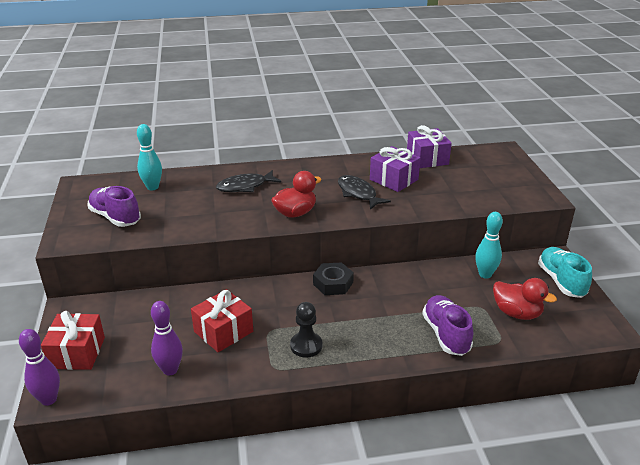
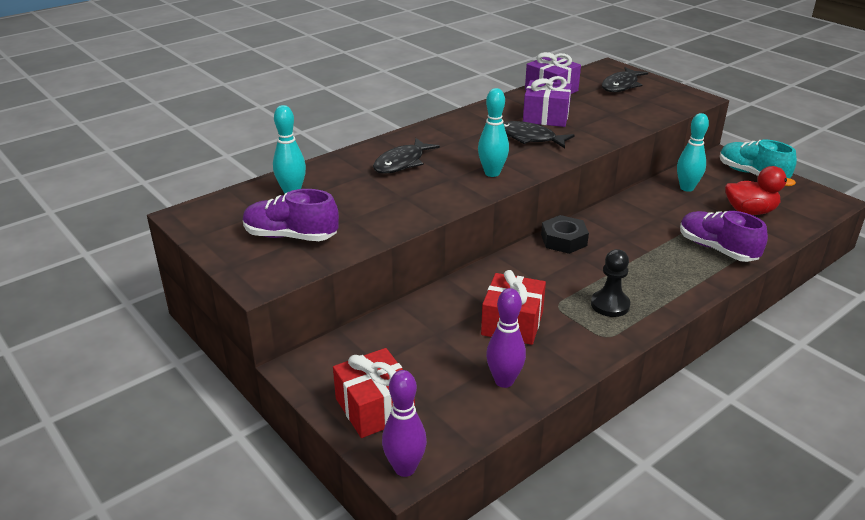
camera: 30 degrees left, 0 degrees up
red duck [271,171,322,218] -> turquoise bowling pin [478,88,509,177]
none -> black fish [602,67,648,92]

